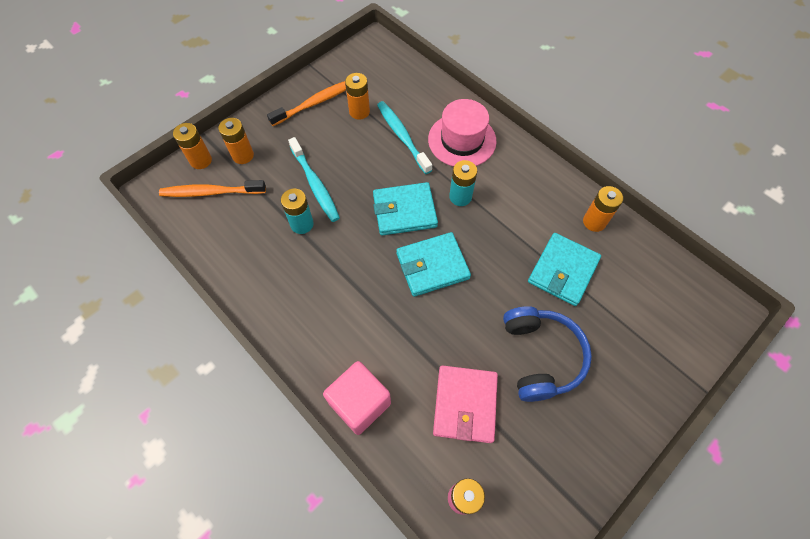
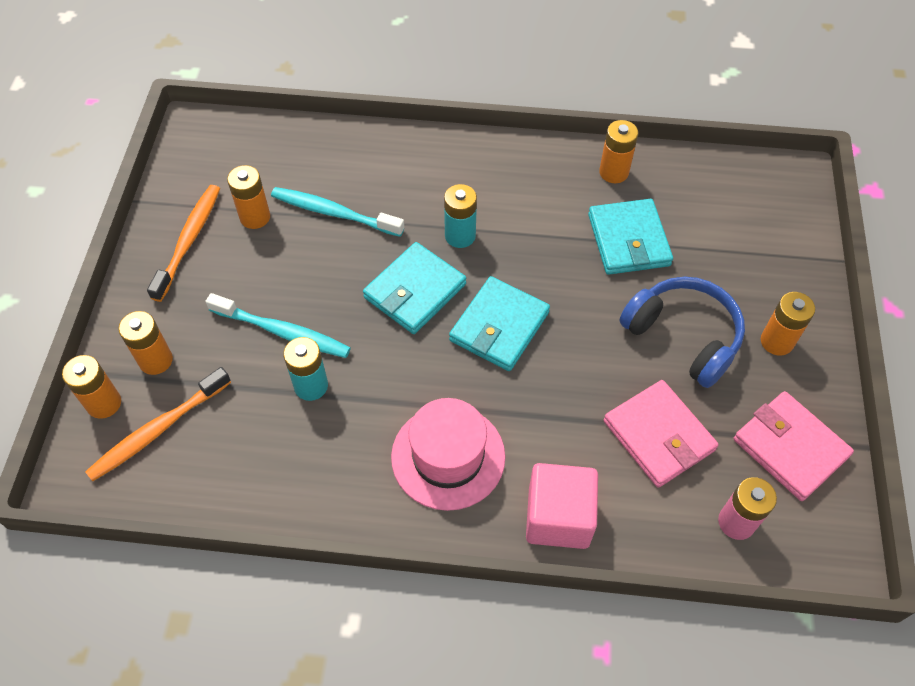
camera: 40 degrees left, 5 degrees down
pink hat [428,99,497,167] -> pink hat moved to [391,398,505,511]
none -> pink wallet [734,391,854,501]
none -> orange battery [761,292,815,356]

